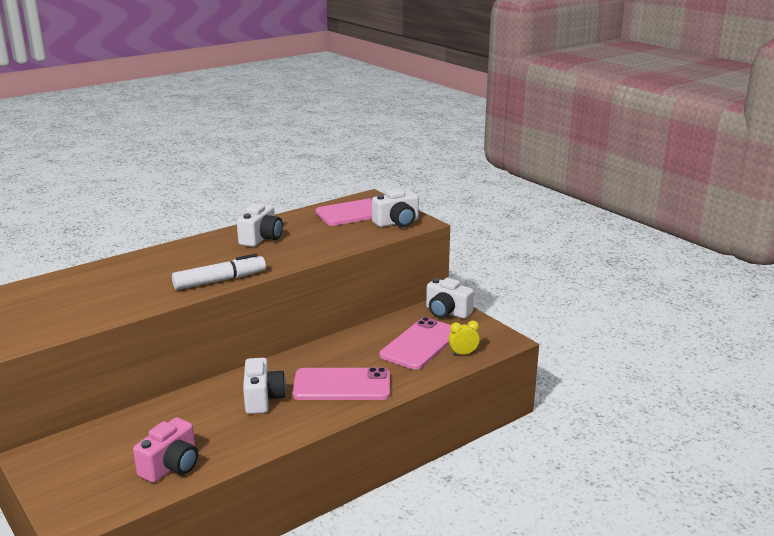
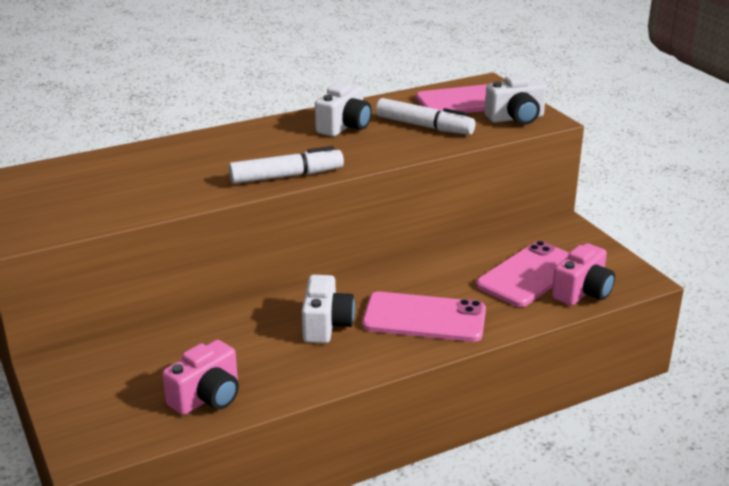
camera: 10 degrees right, 5 degrees up
white camera [426,278,474,319] -> none
yellow clock [449,321,480,356] -> pink camera [552,243,615,306]
none -> white marker [376,98,475,135]

